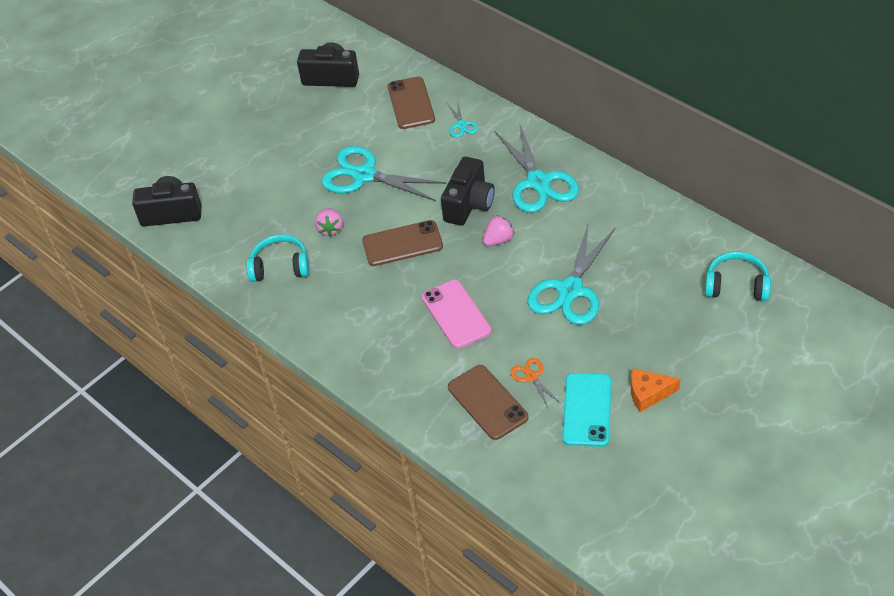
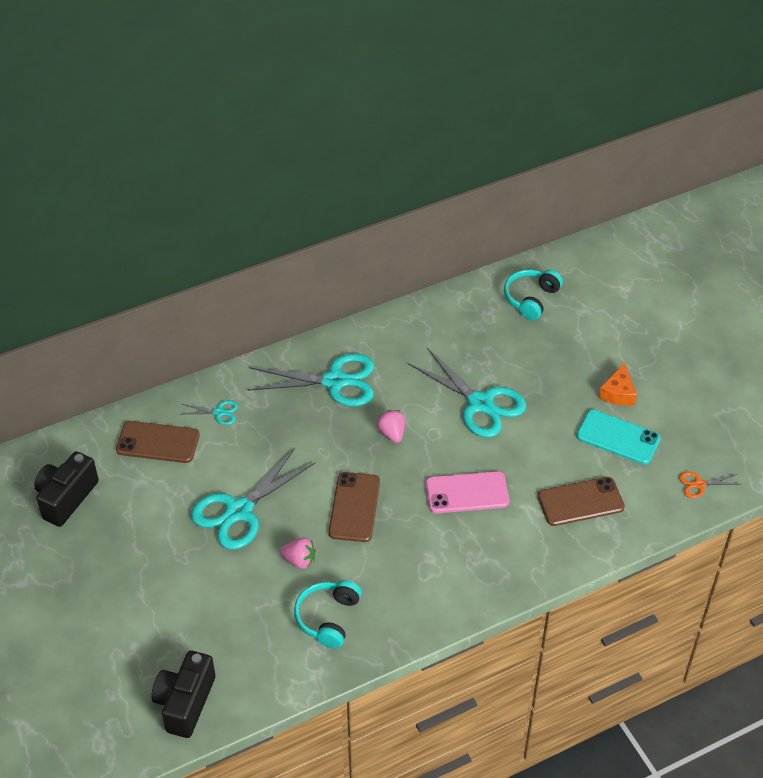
camera: 75 degrees left, 0 degrees up
black camera [441,157,495,226] -> none
orange scissors [510,358,560,409] -> orange scissors moved to [679,472,738,498]

